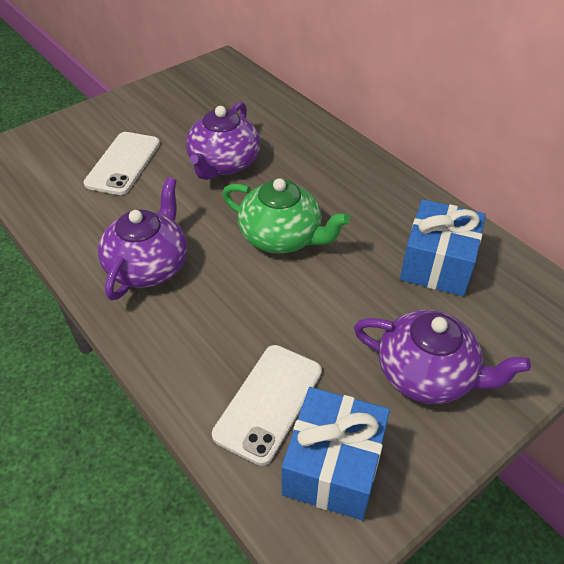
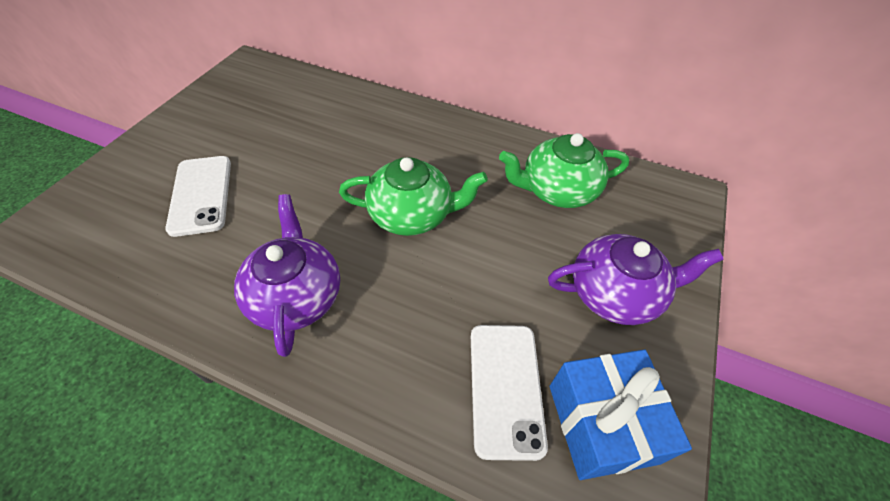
camera: 30 degrees left, 5 degrees up
purple teapot [186,102,260,180] -> none
blue gift [400,199,486,296] -> green teapot [499,133,629,208]

